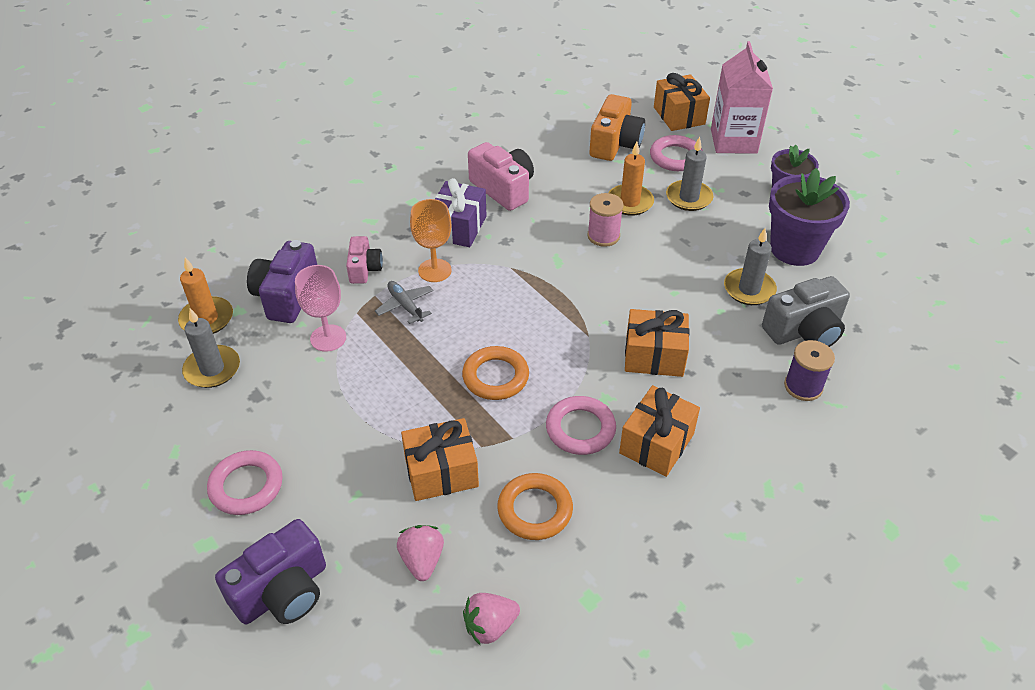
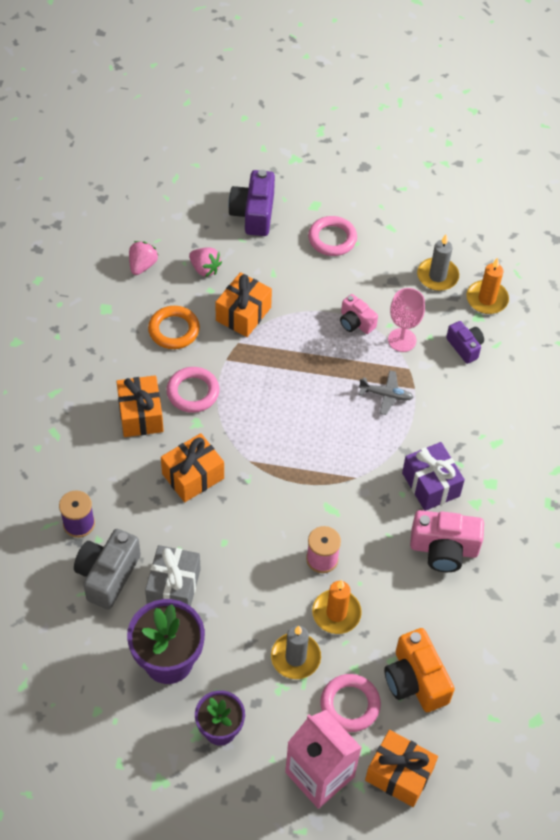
camera: 135 degrees right, 10 degrees up
purple camera [247,240,317,323] -> purple camera [446,321,484,364], size x0.61
pink camera [346,236,383,284] -> pink camera moved to [340,294,378,334]
orange goblet [410,199,452,282] -> none
orange ring [462,346,529,400] -> none
grey candle [724,228,777,305] -> grey gift [145,545,201,606]

